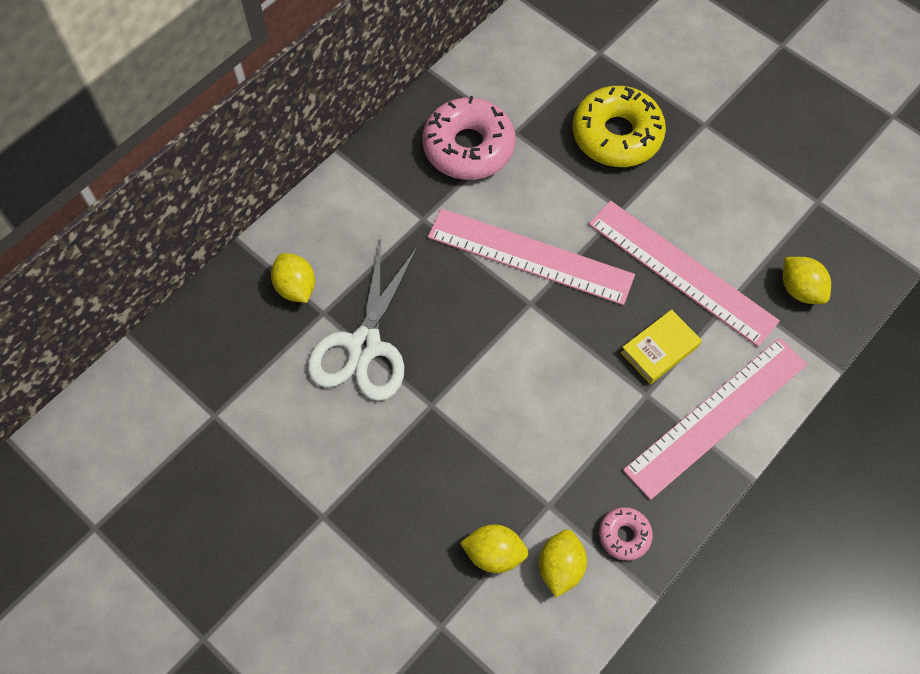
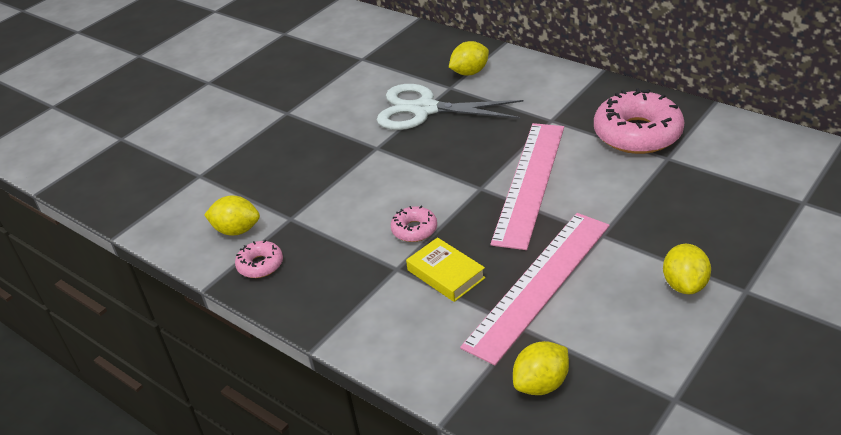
camera: 90 degrees right, 25 degrees down
yellow lemon [460,524,529,573] -> yellow lemon moved to [663,244,711,294]
yellow donut [573,86,666,167] -> none
pink ruler [623,338,808,500] -> none
none -> pink donut [391,206,437,242]

